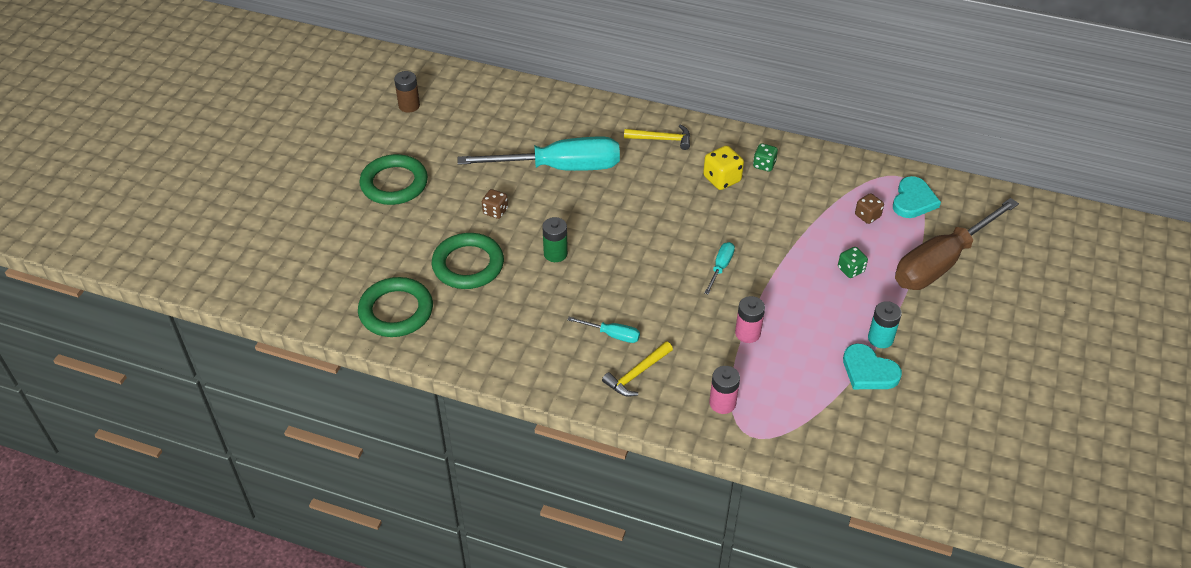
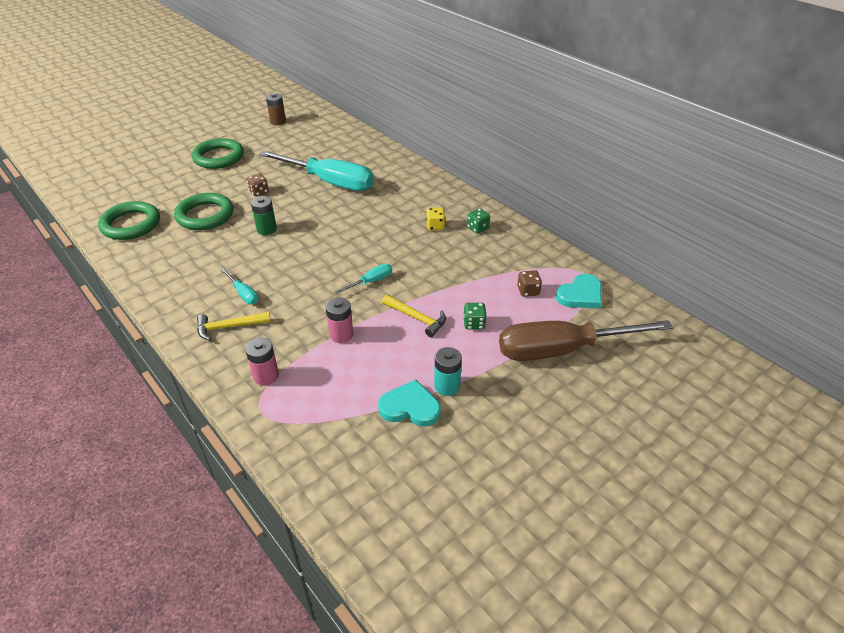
camera: 30 degrees right, 5 degrees down
yellow hammer [624,125,690,150] -> yellow hammer moved to [382,295,446,337]
yellow dice [703,145,744,190] -> yellow dice [426,208,445,230], size x0.66
turquoise heart [843,343,902,389] -> turquoise heart turned 120 degrees clockwise [378,380,441,427]

